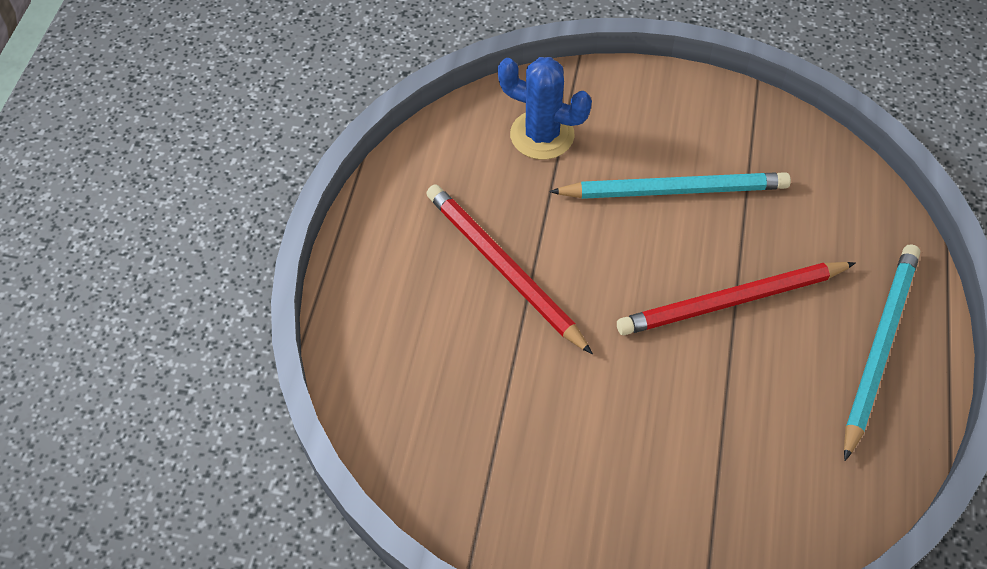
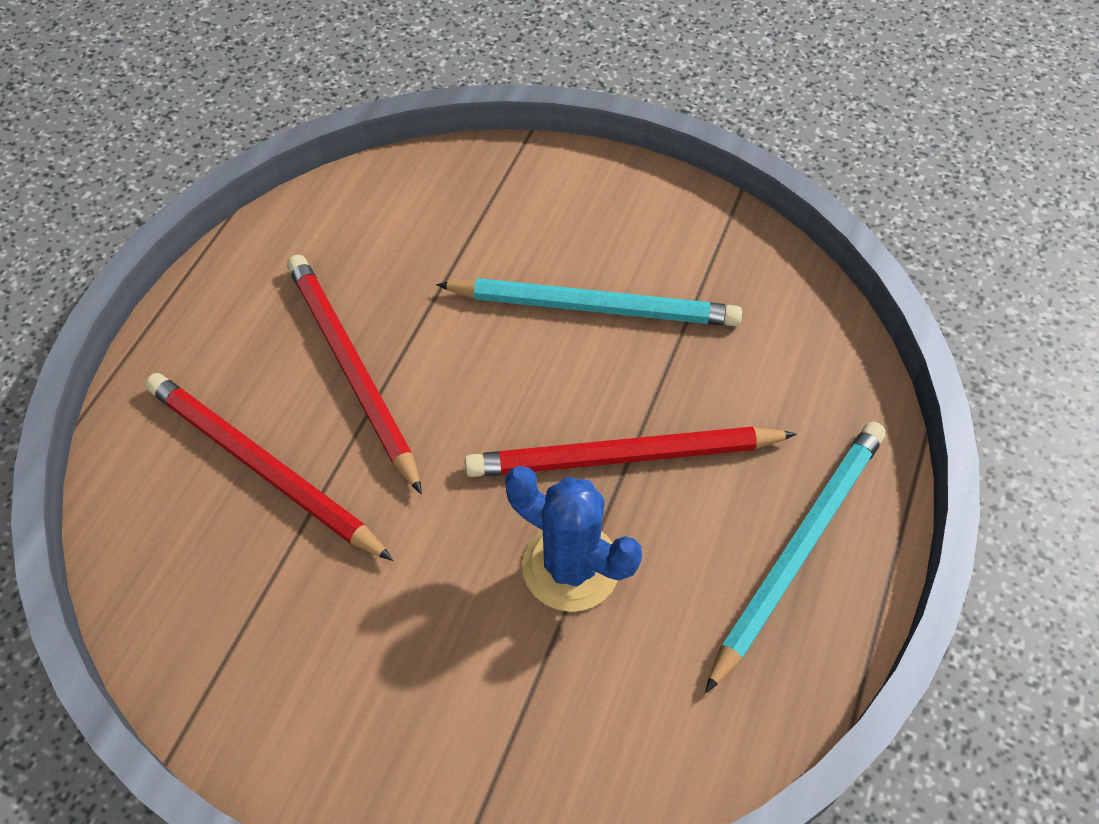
camera: 10 degrees right, 0 degrees up
blue cactus [498,57,592,160] -> blue cactus moved to [505,466,642,612]
none -> red pencil [145,373,393,561]

